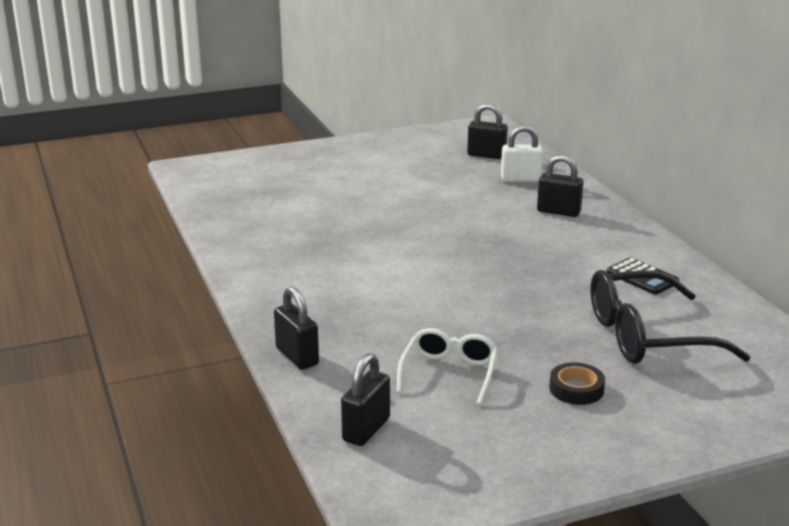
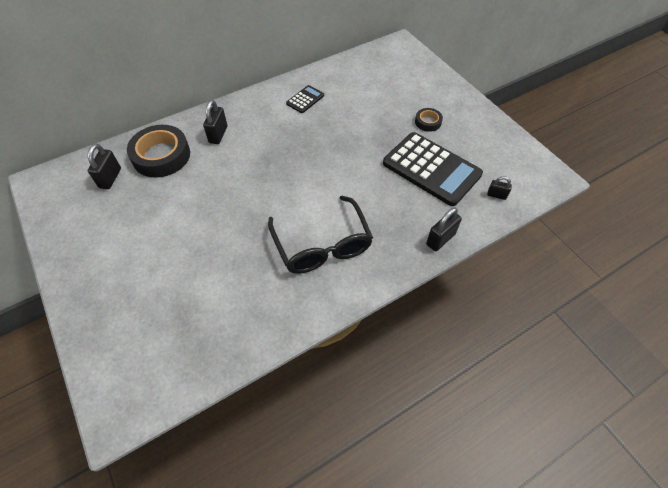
camera: 100 degrees left, 30 degrees up
black padlock [341,353,390,446] -> black padlock [487,176,512,200], size x0.62
white glasses [397,328,498,405] -> black calculator [383,132,483,206]
white padlock [501,125,543,182] -> black tape [127,125,190,178]
black glasses [590,270,751,364] -> black glasses moved to [268,196,373,274]

